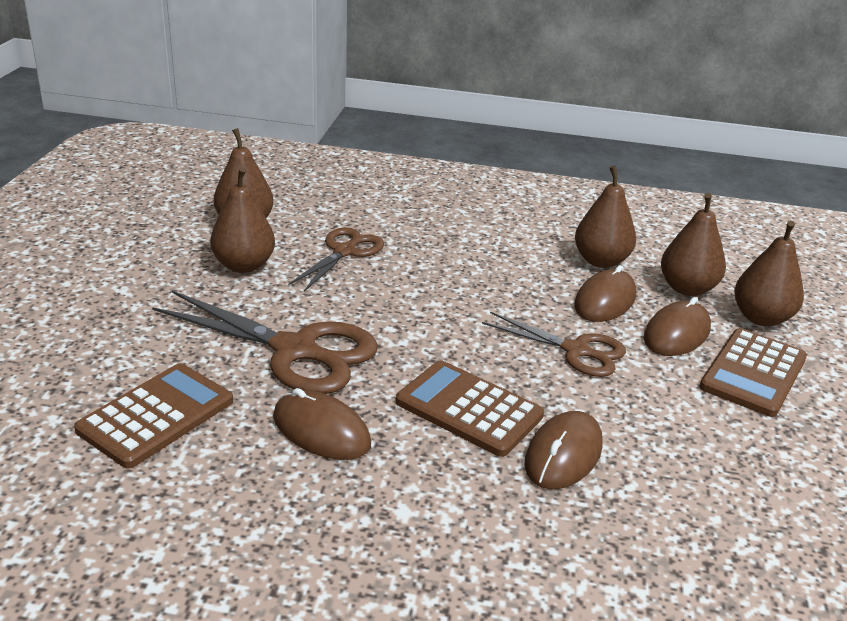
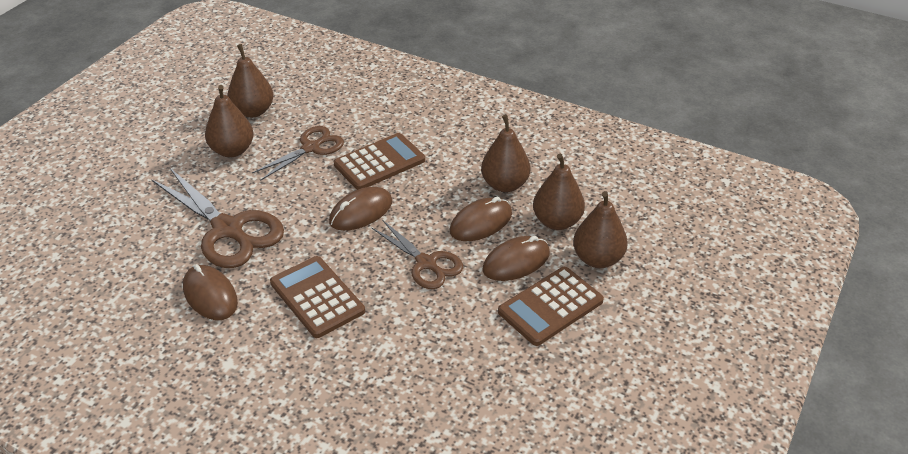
camera: 20 degrees right, 10 degrees up
brown calculator [74,363,233,469] -> brown calculator moved to [334,133,425,190]
brown mouse [525,411,603,489] -> brown mouse moved to [329,187,392,231]

